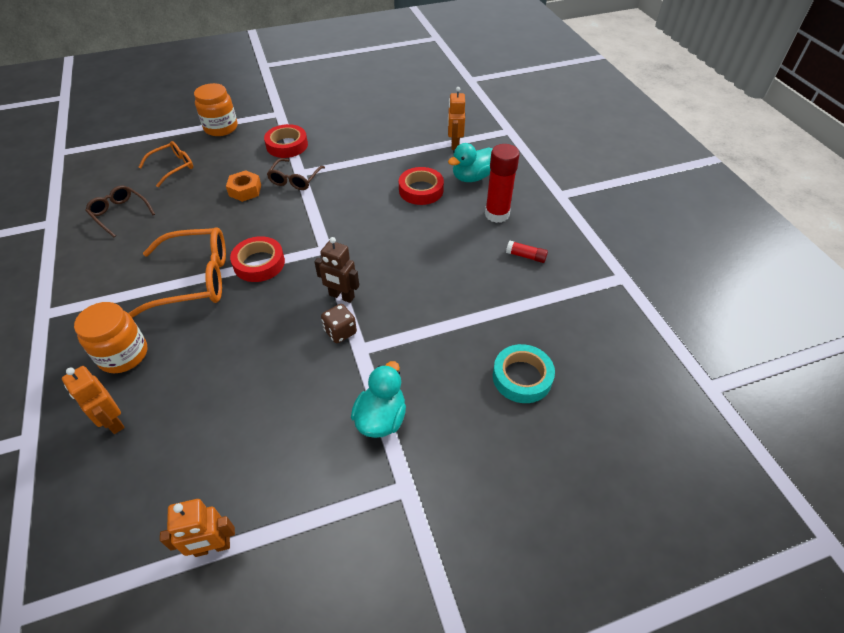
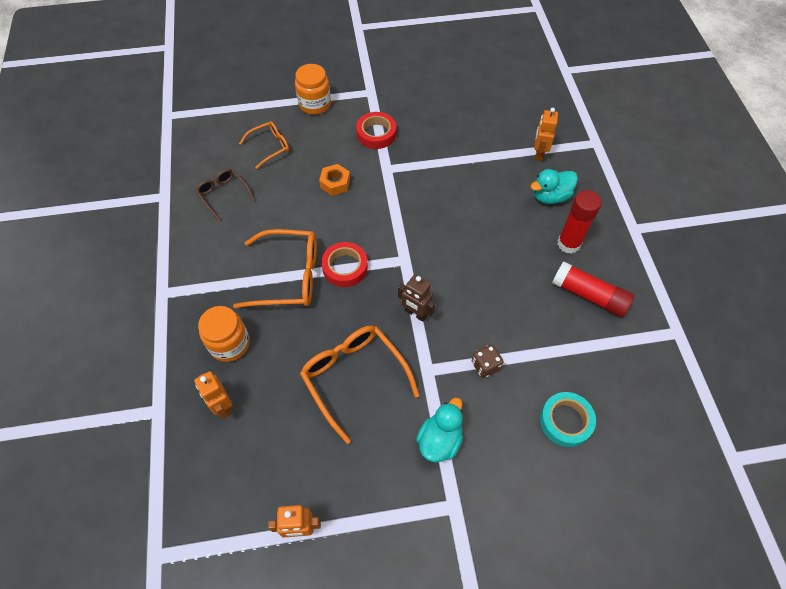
camera: 10 degrees right, 10 degrees up
brown glasses [267,158,325,190] -> none
brown dice [321,304,357,343] -> brown dice moved to [472,344,504,378]
red tape [399,167,444,205] -> none
red glue stick [506,241,548,263] -> red glue stick [552,261,634,317], size x2.04
none -> orange glasses [300,325,420,444]

